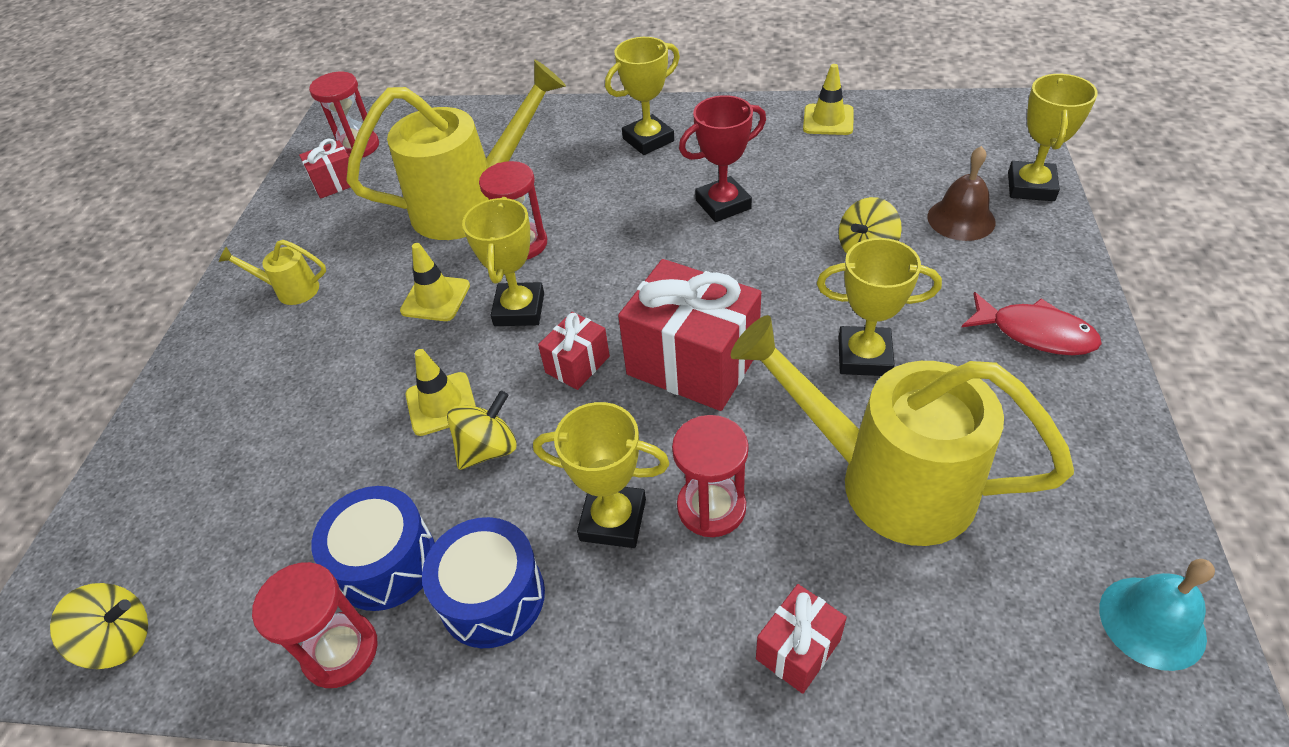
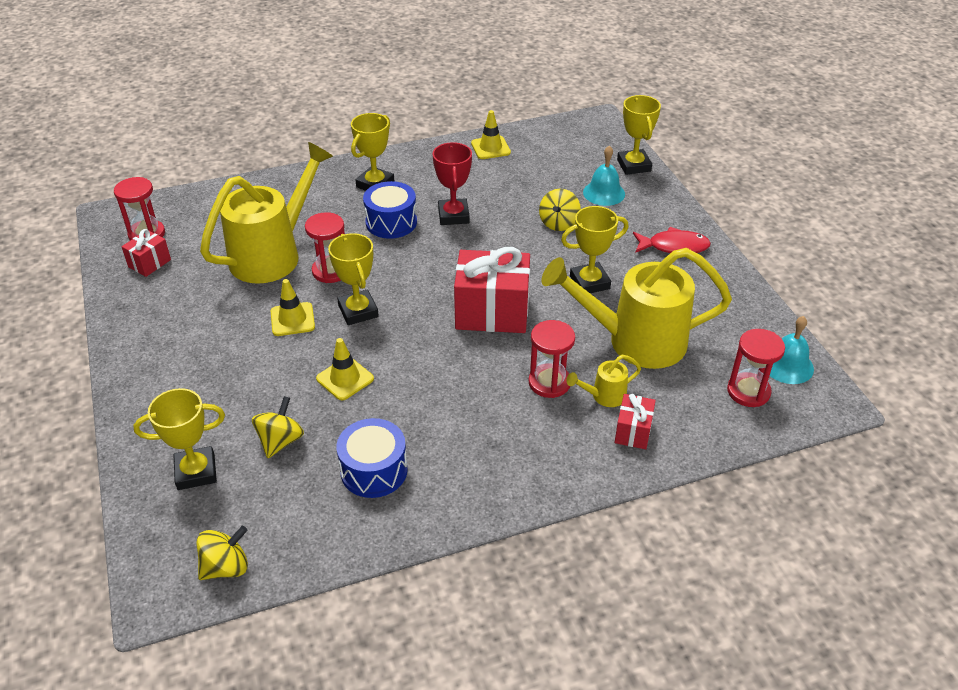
camera: 30 degrees left, 5 degrees down
yellow watering can [218,240,326,305] -> yellow watering can moved to [566,355,641,407]
red hourglass [252,562,378,688] -> red hourglass moved to [727,329,785,407]
blue drum [422,517,545,648] -> blue drum moved to [363,181,417,239]
yellow spinning top [447,390,517,470] -> yellow spinning top moved to [252,396,304,458]
yellow trophy [533,402,669,548] -> yellow trophy moved to [133,388,225,490]
red gift [538,312,610,390] -> none
red trophy [679,95,766,222] -> red trophy turned 45 degrees counterclockwise [433,142,472,225]
brown bell [928,146,996,241] -> turquoise bell [583,146,625,206]

